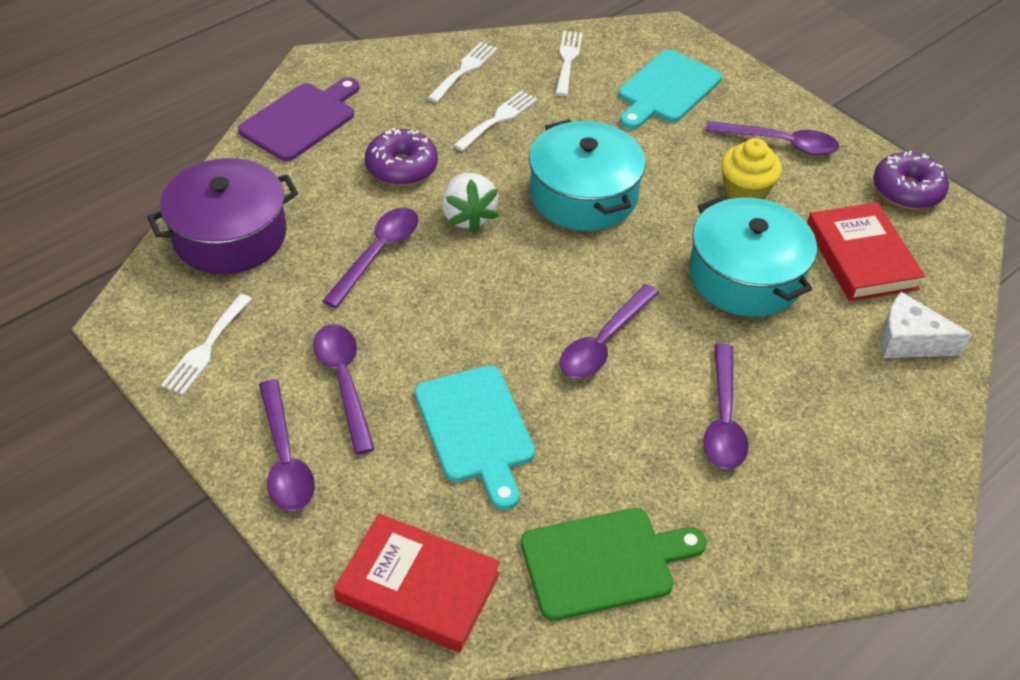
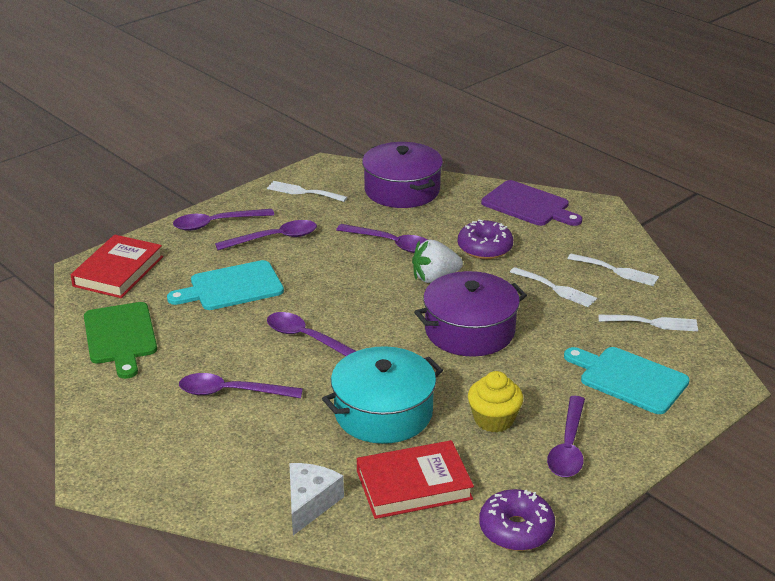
camera: 90 degrees right, 15 degrees down
turquoise pot [529,119,646,231] -> purple pot [414,271,527,357]

